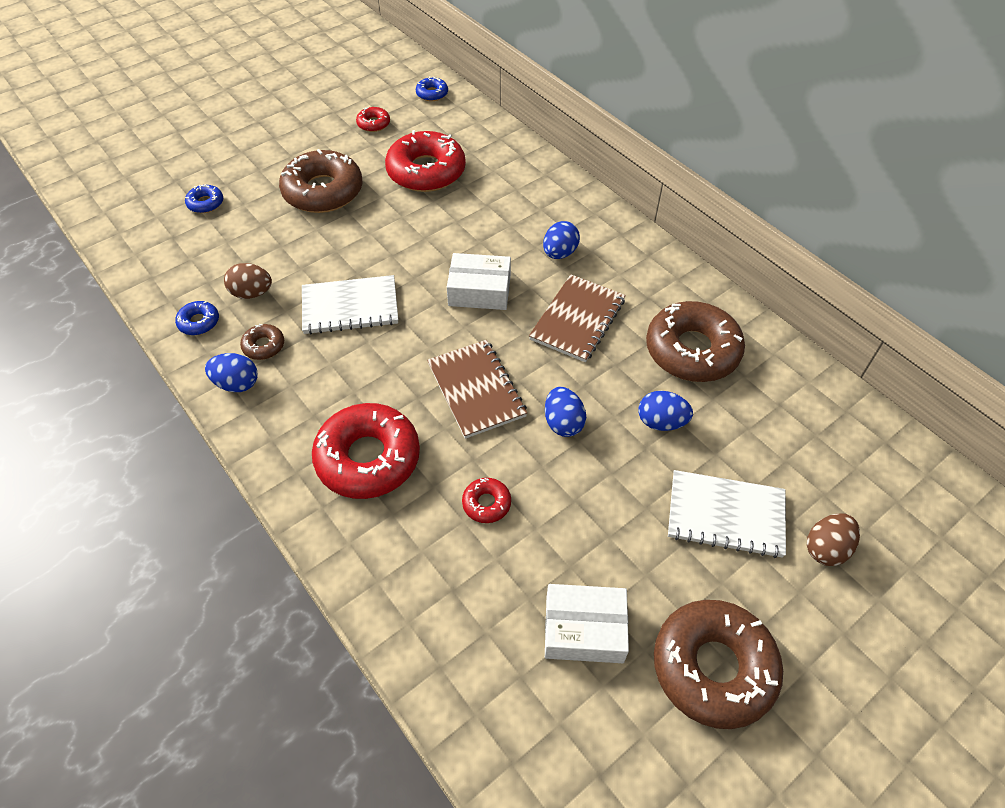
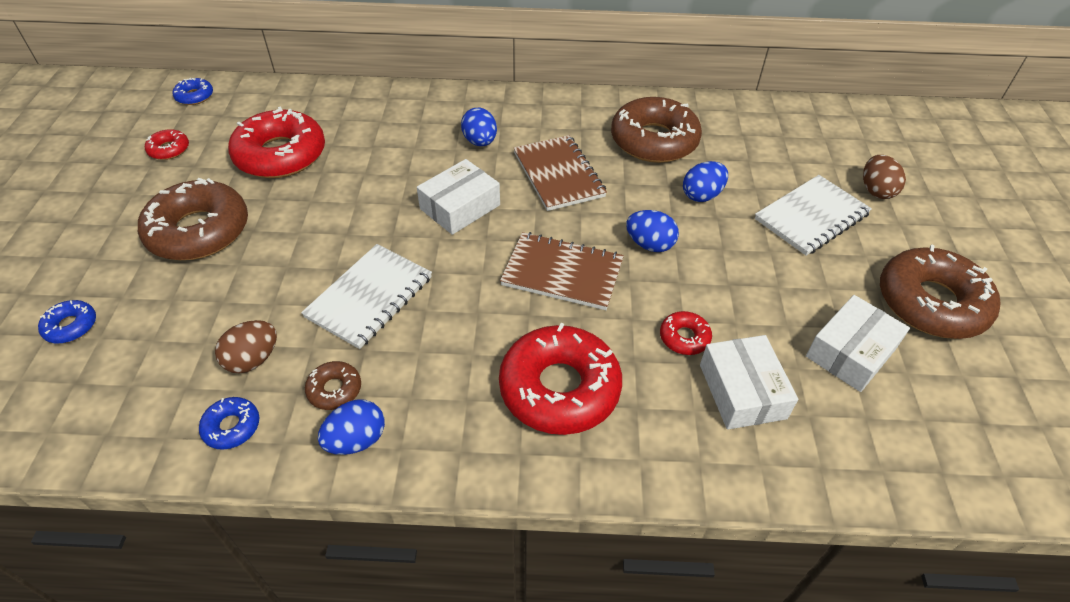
camera: 50 degrees left, 5 degrees down
none -> white box [700,335,798,430]

